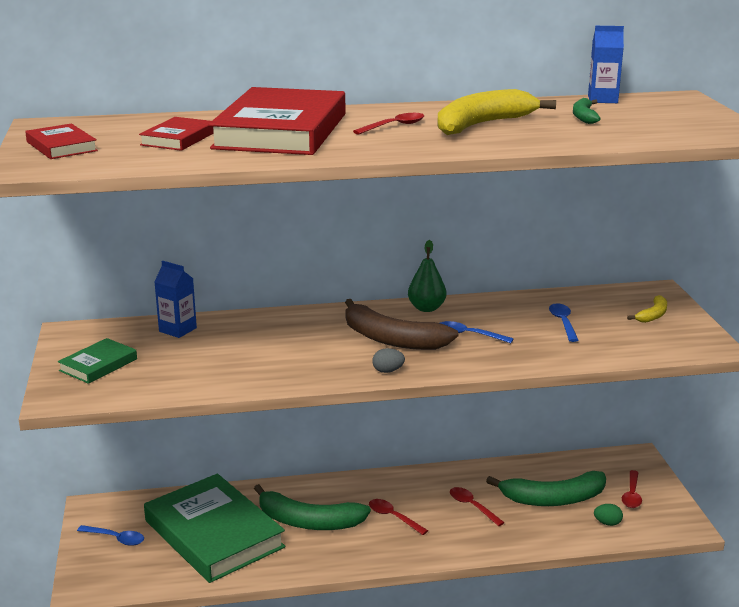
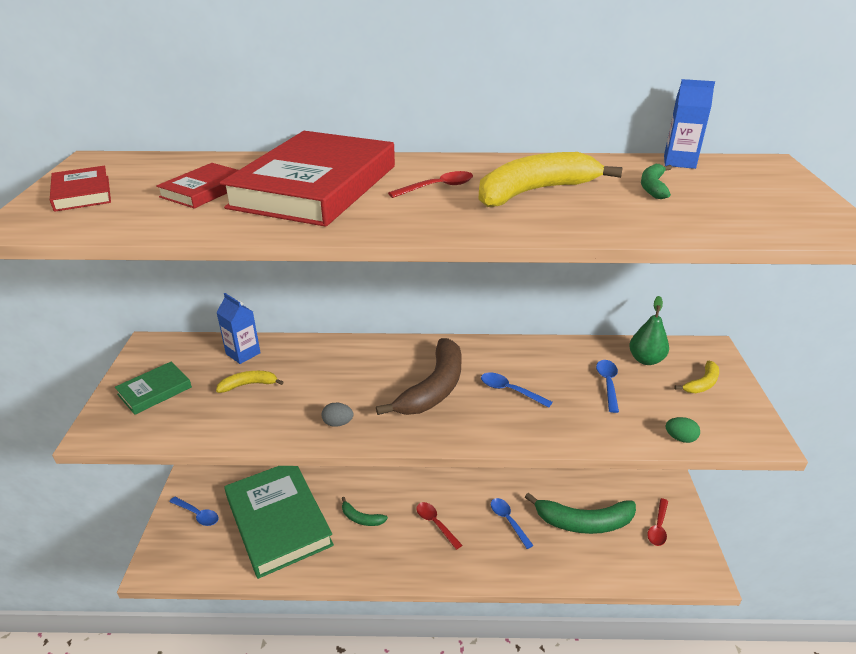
camera: 10 degrees right, 10 degrees up
green banana [254,484,371,530] -> green banana [342,497,388,526], size x0.50
brown banana [345,299,459,350] -> brown banana turned 105 degrees counterclockwise [376,338,462,415]
grey egg [372,348,405,373] -> grey egg moved to [321,403,354,427]
green pear [408,240,446,312] -> green pear moved to [629,296,669,365]
red spoon [450,487,505,526] -> blue spoon [491,498,534,549]
green egg [594,504,623,526] -> green egg moved to [665,417,700,443]
none -> yellow banana [216,371,284,393]

